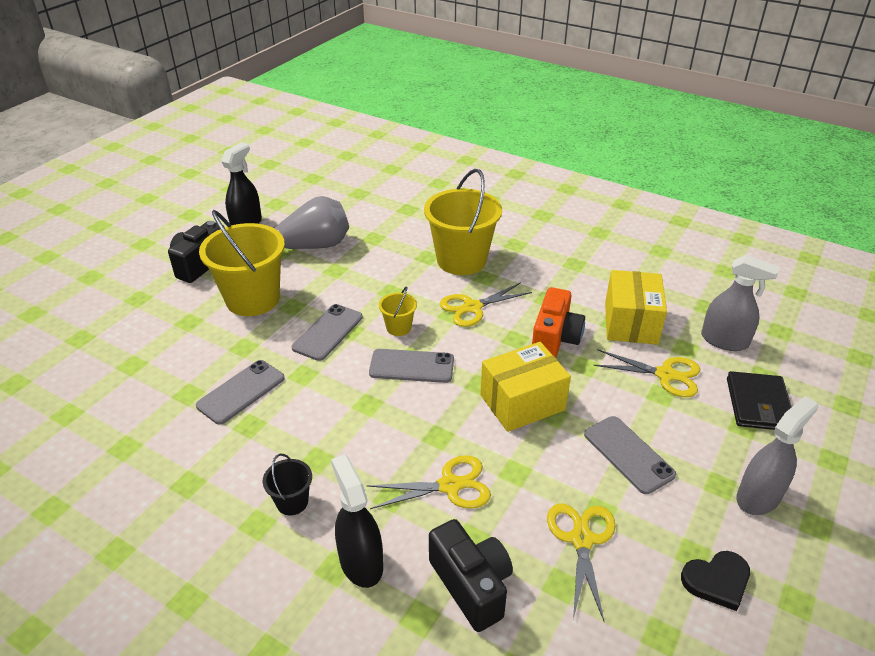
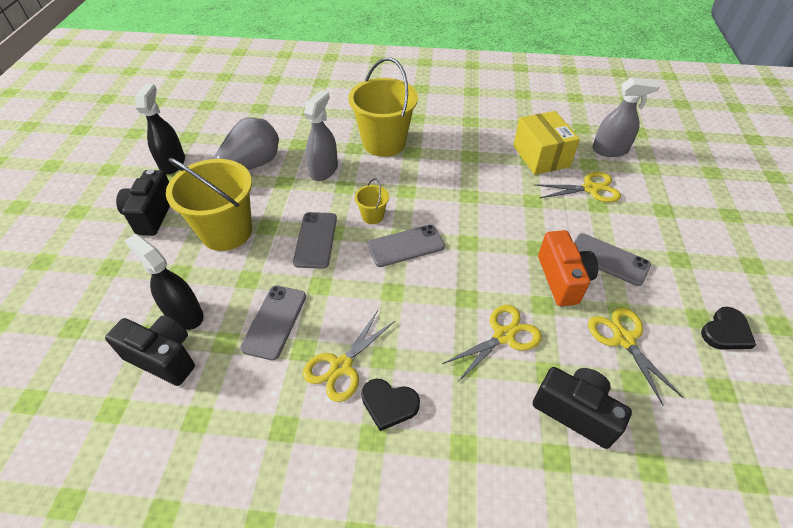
camera: 25 degrees left, 10 degrees up
black bucket [263,454,312,516] -> black heart [361,379,420,431]
black spray bottle [331,454,383,588] -> black spray bottle moved to [125,234,203,330]
yellow scissors [440,282,532,327] -> yellow scissors moved to [303,310,396,402]
yellow box [480,342,571,432] -> none
orange camera [532,287,585,358] -> orange camera moved to [538,230,598,306]
black wallet [727,371,792,430] -> none
grey spray bottle [737,396,818,515] -> grey spray bottle moved to [304,90,338,181]
none -> black camera [105,316,195,386]

